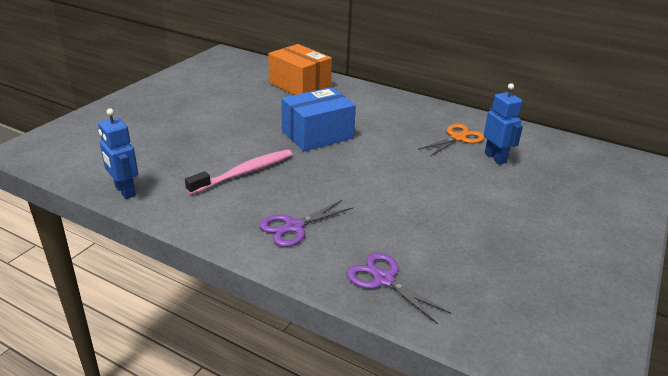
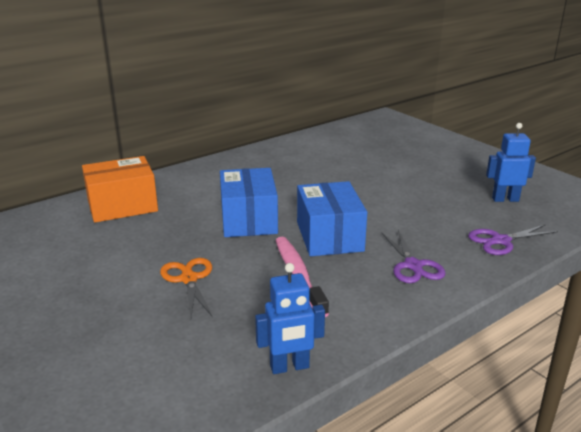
camera: 65 degrees left, 5 degrees down
orange scissors [418,124,485,157] -> orange scissors moved to [160,258,213,317]
blue robot [484,83,523,164] -> blue robot moved to [486,123,536,202]
none -> blue box [297,181,367,256]

